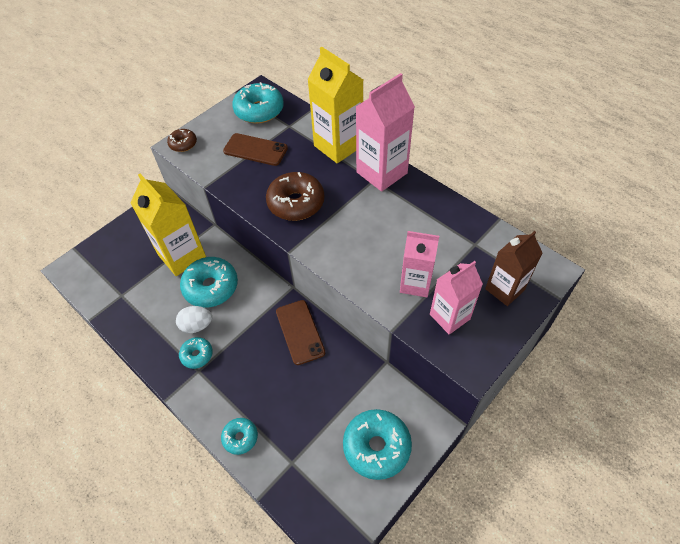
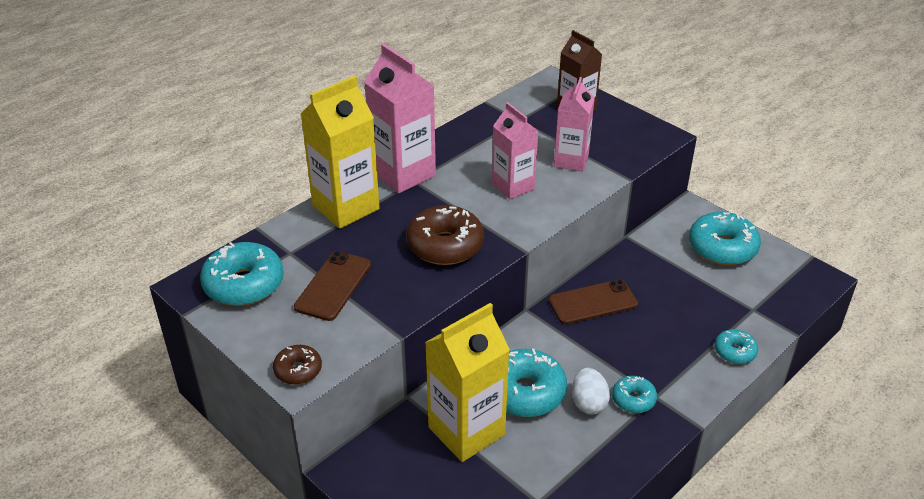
camera: 90 degrees left, 15 degrees down
pink carton [430,261,483,335] -> pink carton moved to [492,102,538,199]

